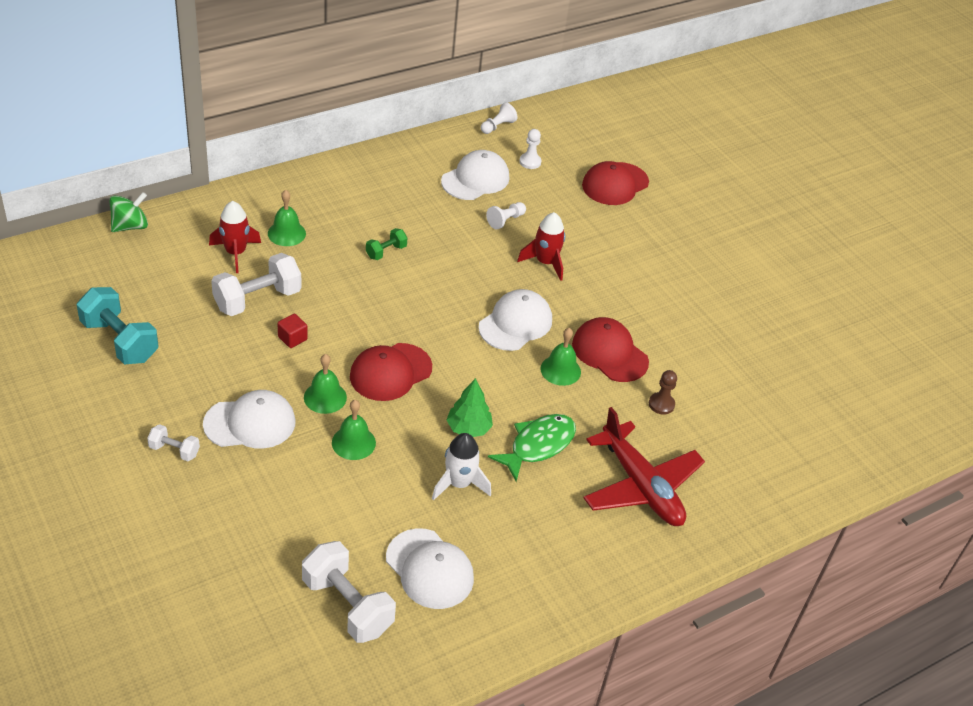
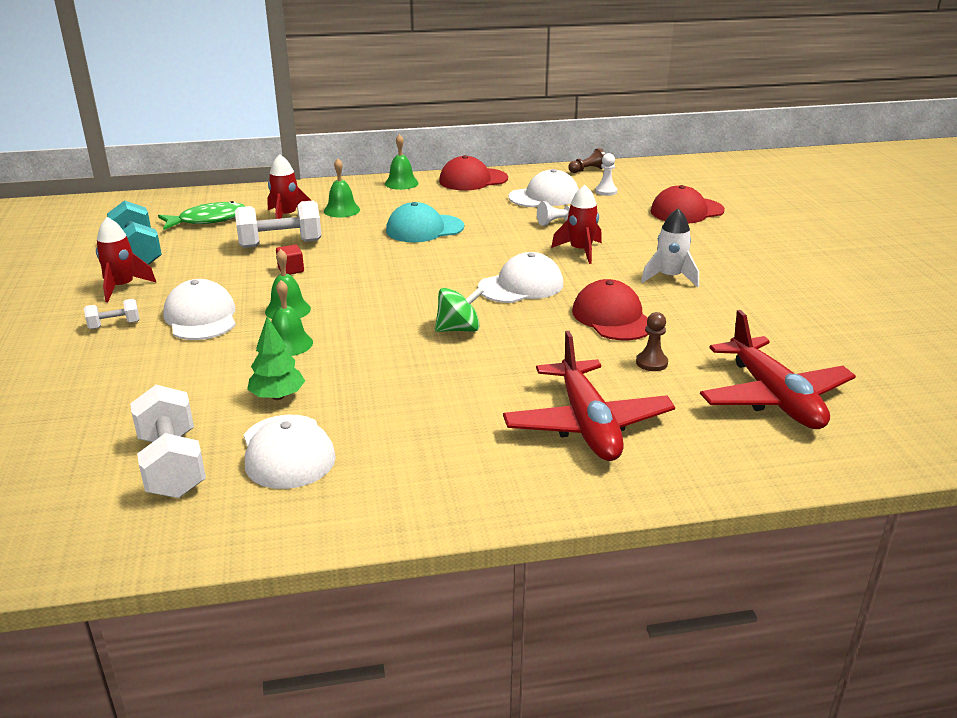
camera: 25 degrees right, 15 degrees down
green spinning top [109,192,148,232] -> green spinning top moved to [435,287,484,332]
white dumbbell [147,424,200,461] -> white dumbbell turned 60 degrees counterclockwise [84,299,140,329]
white cap [203,390,296,449] -> white cap turned 120 degrees counterclockwise [163,279,236,340]
red cap [350,343,432,401] -> red cap moved to [439,155,508,191]
green dumbbell [366,228,407,260] -> turquoise cap [386,202,464,242]
white rocket [432,433,491,501] -> white rocket moved to [641,208,699,287]
green tree [447,378,493,437] -> green tree moved to [247,316,305,400]
white pawn [481,102,517,134] -> brown pawn [568,148,605,173]
green fish [488,414,576,482] -> green fish moved to [158,201,246,230]
green bell [540,328,581,386] -> green bell moved to [385,134,419,190]
none -> red rocket [96,217,157,302]
none -> red plane [700,310,856,429]

